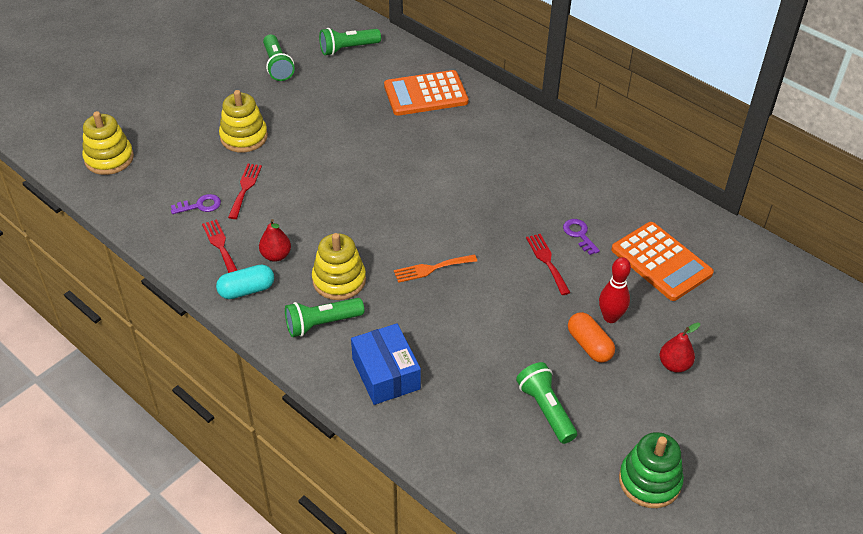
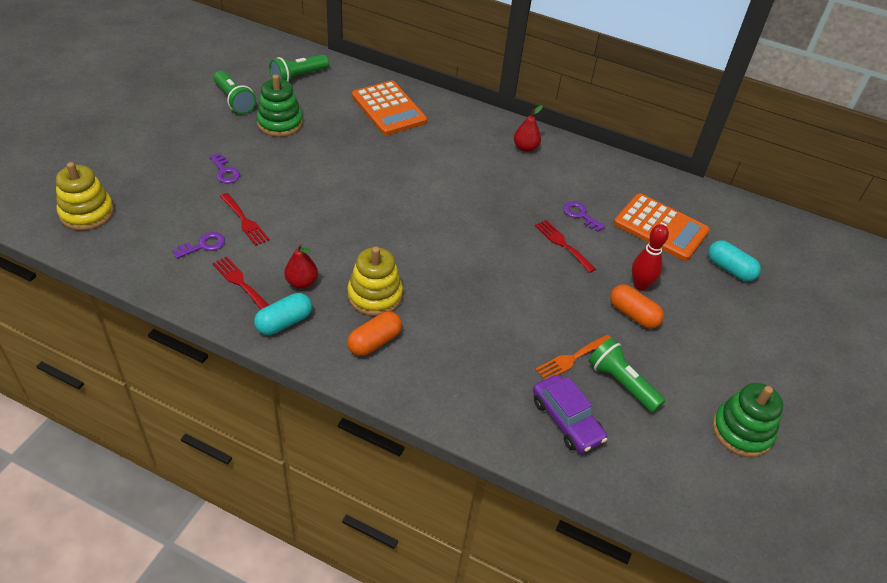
camera: 20 degrees left, 0 degrees up
yellow stacking toy [219,90,268,153] -> purple key [210,153,240,184]
red fork [228,164,262,219] -> red fork turned 150 degrees clockwise [220,193,270,246]
green flashlight [285,298,364,337] -> orange capsule [347,311,402,356]
blue box [351,323,421,405] -> none
orange calculator [384,70,469,116] -> orange calculator turned 90 degrees counterclockwise [352,81,427,135]
orange fork [394,254,477,283] -> orange fork moved to [535,334,611,380]
red pear [660,323,700,373] -> red pear moved to [514,105,543,152]
none -> green stacking toy [256,75,303,137]
none -> purple car [533,375,607,453]
none -> turquoise capsule [708,240,761,281]

